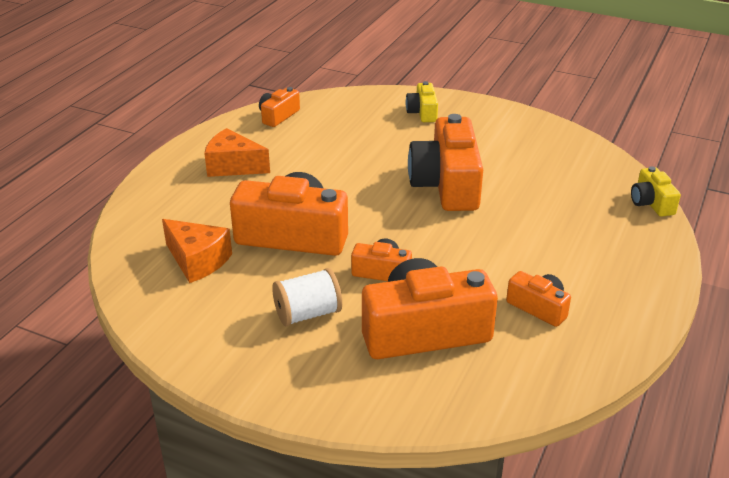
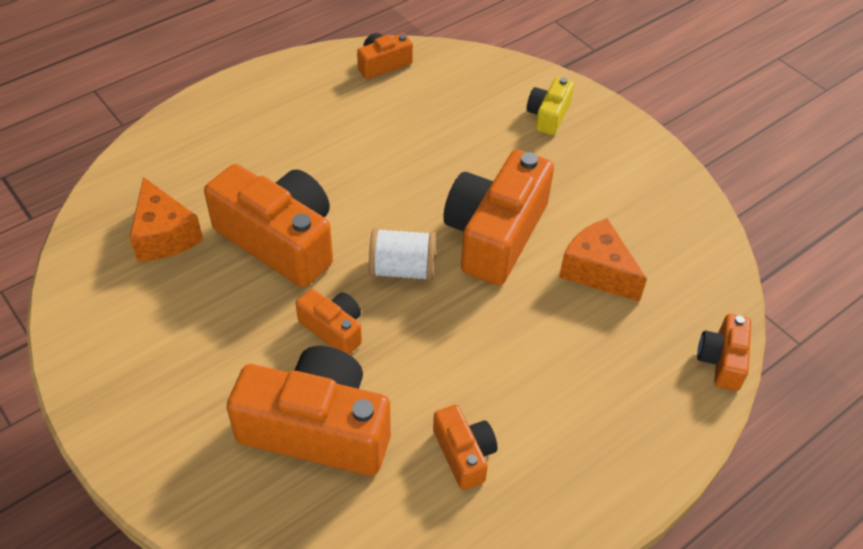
camera: 25 degrees right, 15 degrees up
orange cheese [204,128,270,177] -> orange cheese moved to [559,218,647,302]
white spool [272,268,342,326] -> white spool moved to [369,228,436,281]
yellow camera [631,166,681,217] -> orange camera [697,314,751,391]

